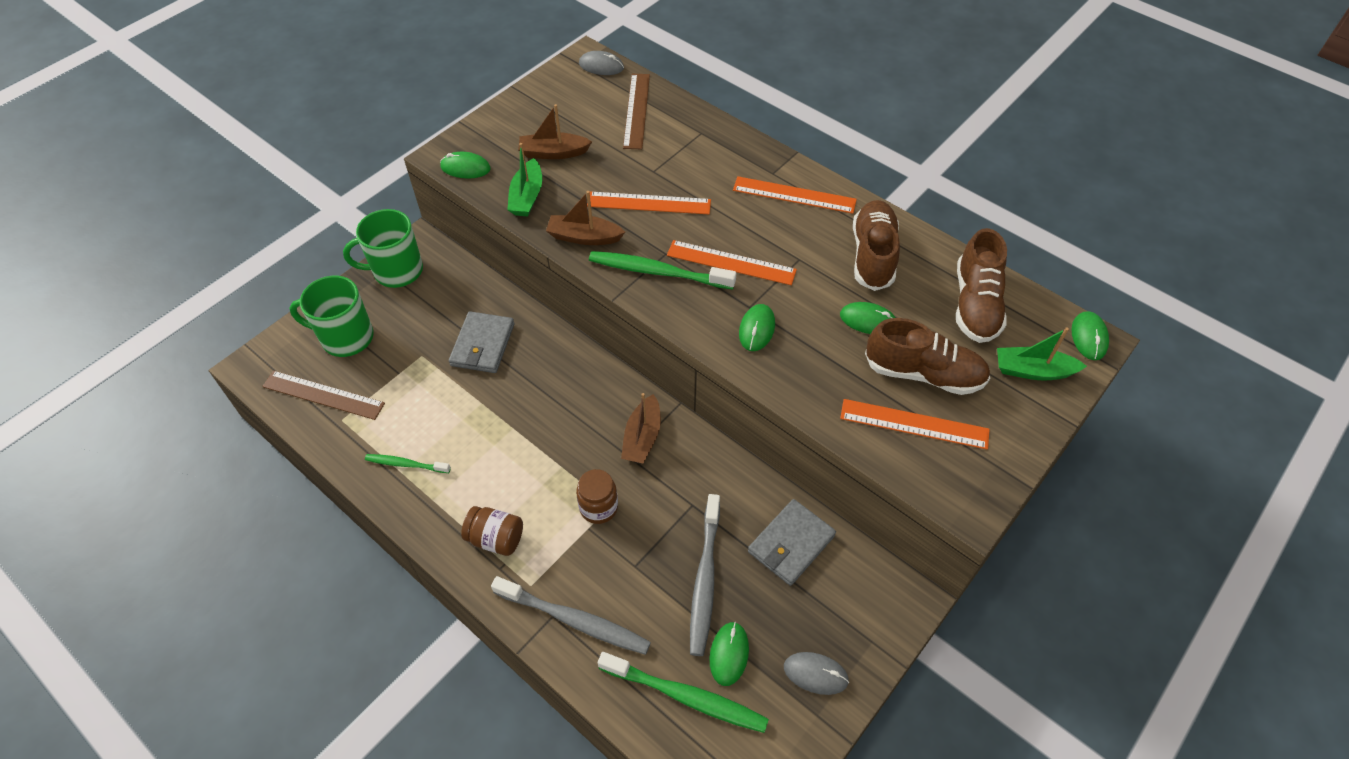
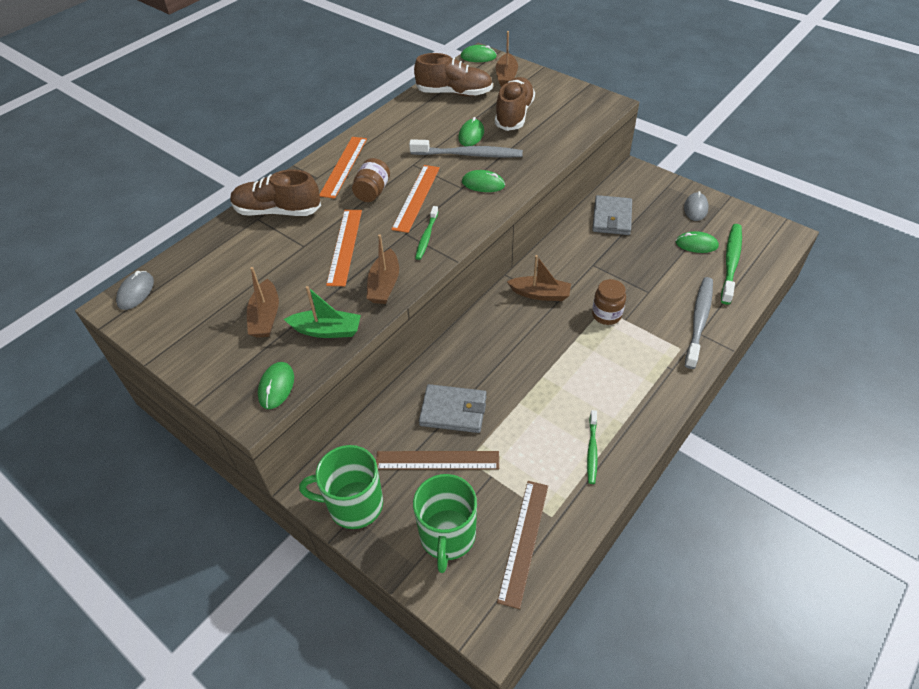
camera: 90 degrees left, 5 degrees down
green mug [343,209,423,288] -> green mug turned 105 degrees clockwise [299,445,383,529]
brown jar [461,506,523,556] -> brown jar moved to [352,158,390,202]
green toothbrush [589,251,736,290] -> green toothbrush [415,206,438,260], size x0.57
brown ruler [623,74,650,149] -> brown ruler moved to [376,451,499,470]
grey toothbrush [690,494,720,656] -> grey toothbrush moved to [409,139,523,158]
grey wallet [748,499,836,586] -> grey wallet turned 60 degrees clockwise [592,195,632,235]
orange ruler [840,399,989,450] -> none
brown shoe [853,200,900,291] -> brown shoe moved to [231,169,321,216]
green boat [997,327,1087,381] -> brown boat [496,31,518,87]

